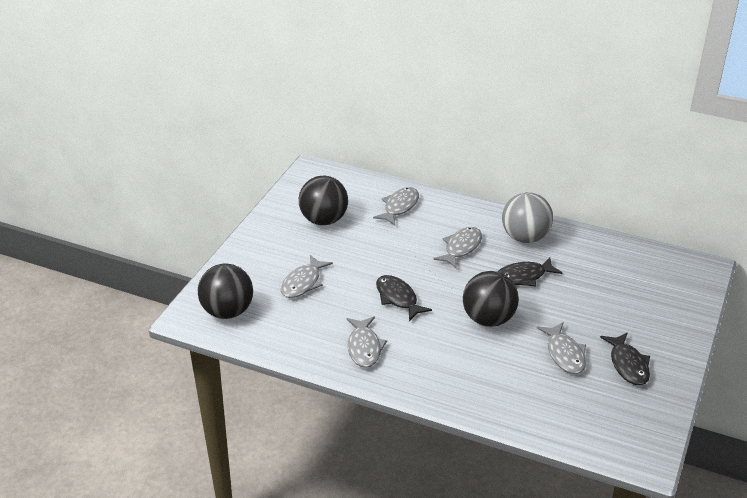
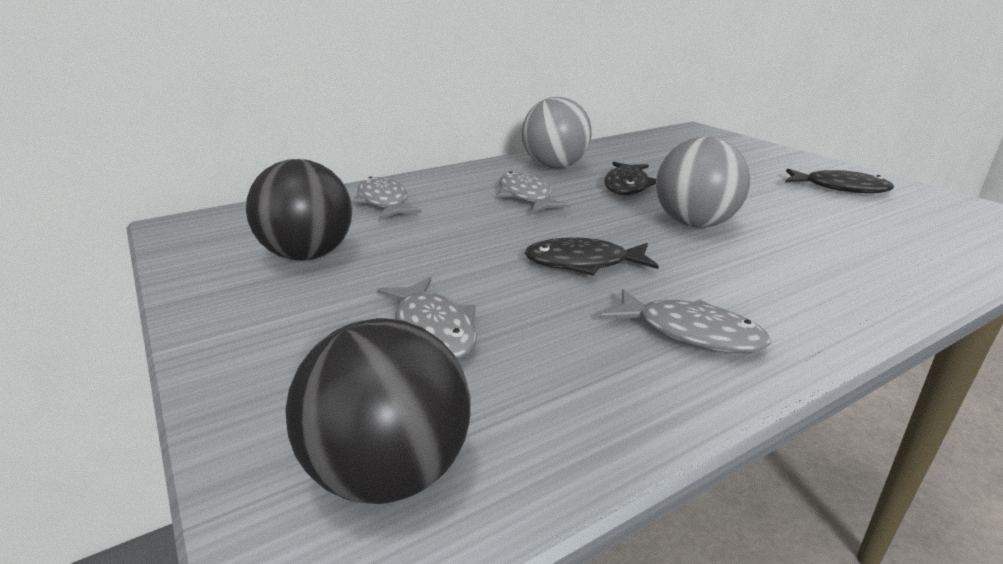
camera: 55 degrees left, 10 degrees down
black ball [463,271,519,327] -> grey ball [656,137,750,228]
grey fish [537,322,586,374] -> none

